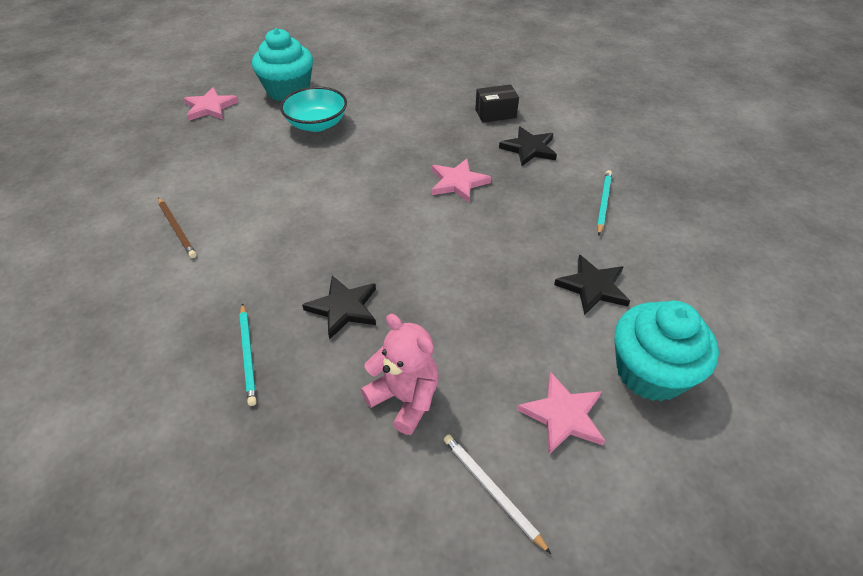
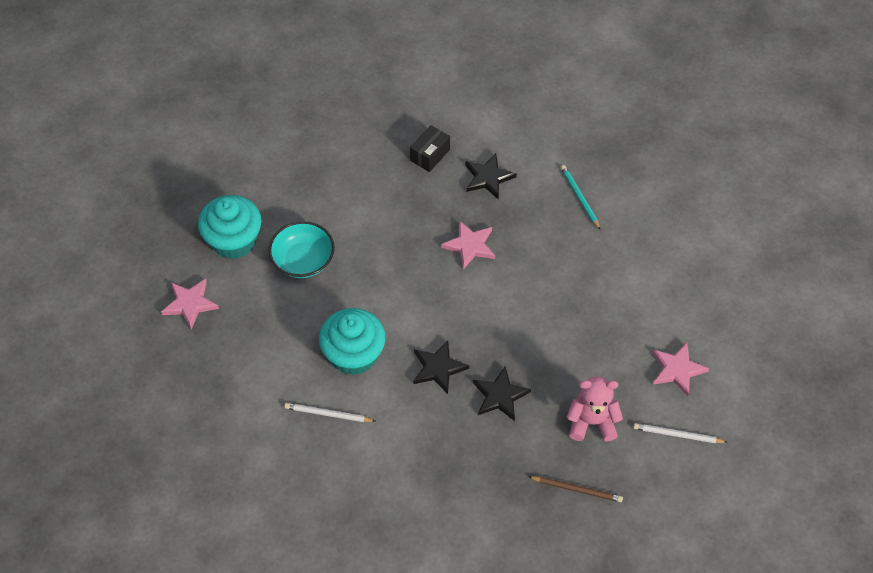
camera: 40 degrees left, 10 degrees up
brown pencil [158,197,197,258] -> brown pencil moved to [528,476,623,502]
turquoise pencil [239,303,257,406] -> none
black star [554,254,630,315] -> black star moved to [413,340,469,394]
turquoise cupcake [614,301,719,401] -> turquoise cupcake moved to [319,308,385,375]
none -> white pencil [285,403,375,422]

